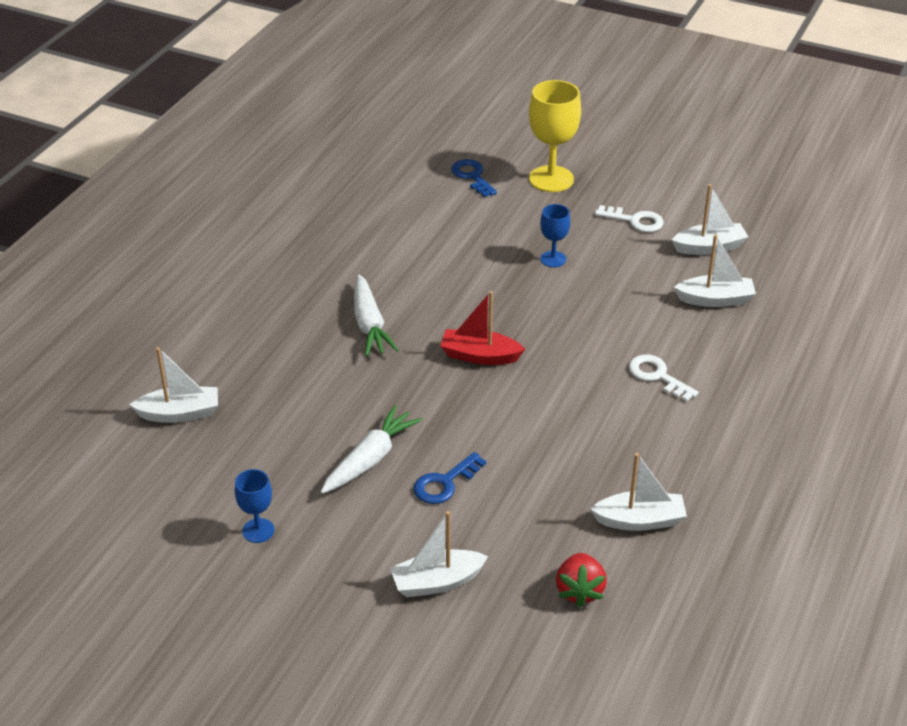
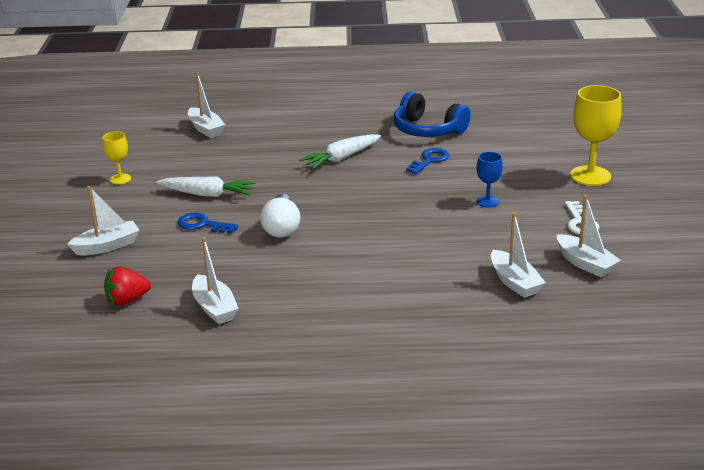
camera: 65 degrees right, 10 degrees down
blue goblet [235,469,274,543] -> yellow goblet [102,131,131,184]
white boat [390,511,488,597] -> white boat turned 105 degrees clockwise [67,186,140,256]
red boat [440,291,525,365] -> none
blue key [451,159,497,197] -> blue key moved to [406,148,449,174]
white key [629,354,698,402] -> none
none -> white light bulb [260,194,300,238]
none -> blue headphones [393,92,471,137]

